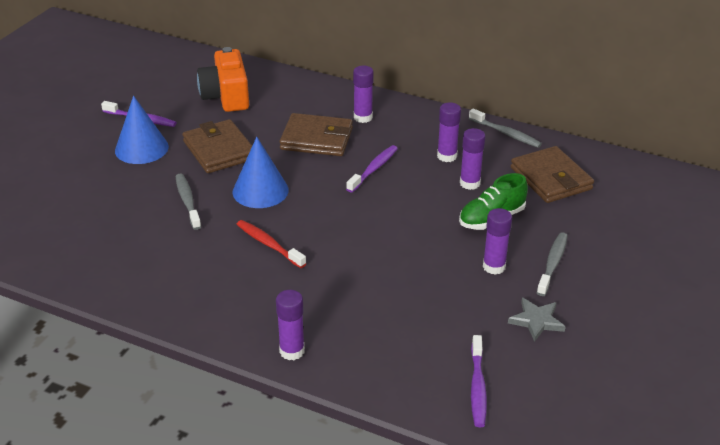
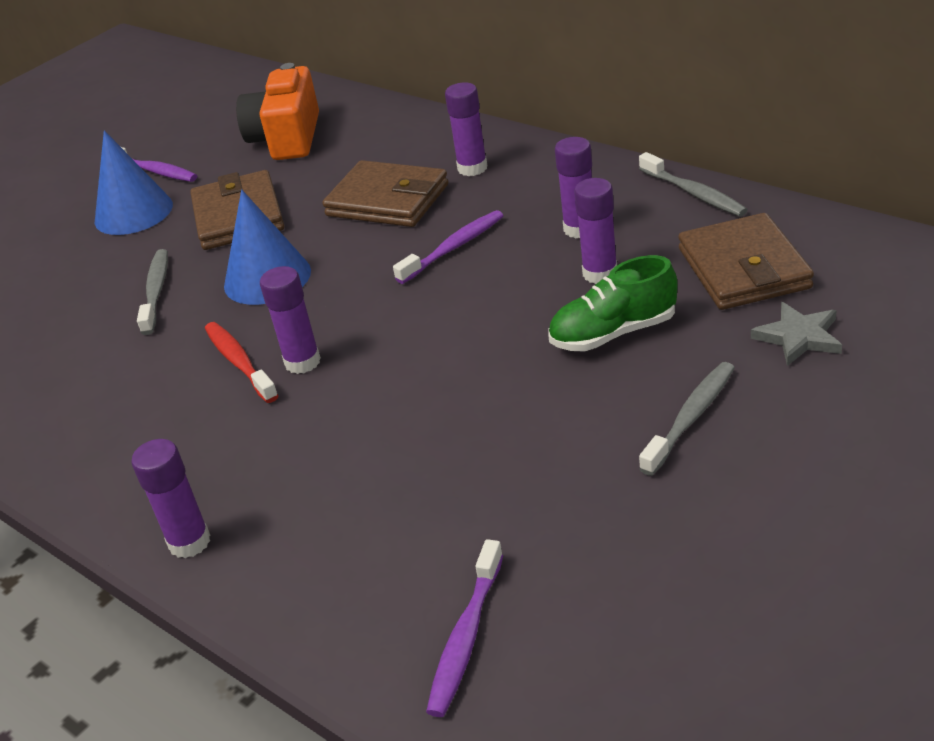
camera: 20 degrees right, 0 degrees up
purple glue stick [483,208,512,275] -> purple glue stick moved to [260,266,321,374]
grey star [508,298,566,342] -> grey star moved to [751,302,842,366]

